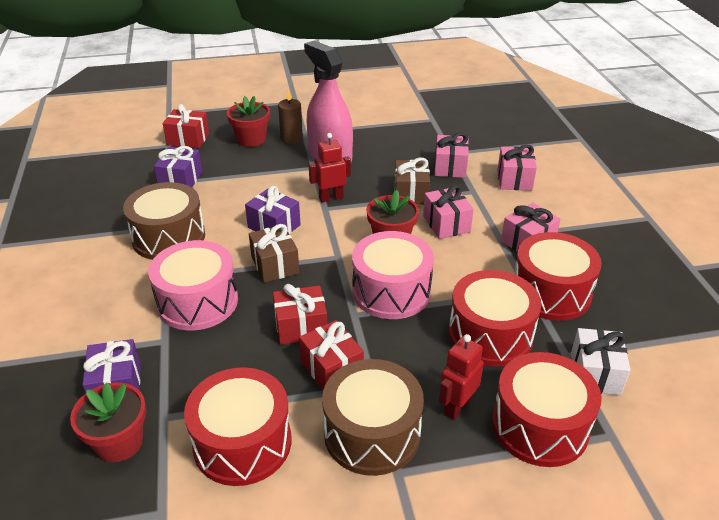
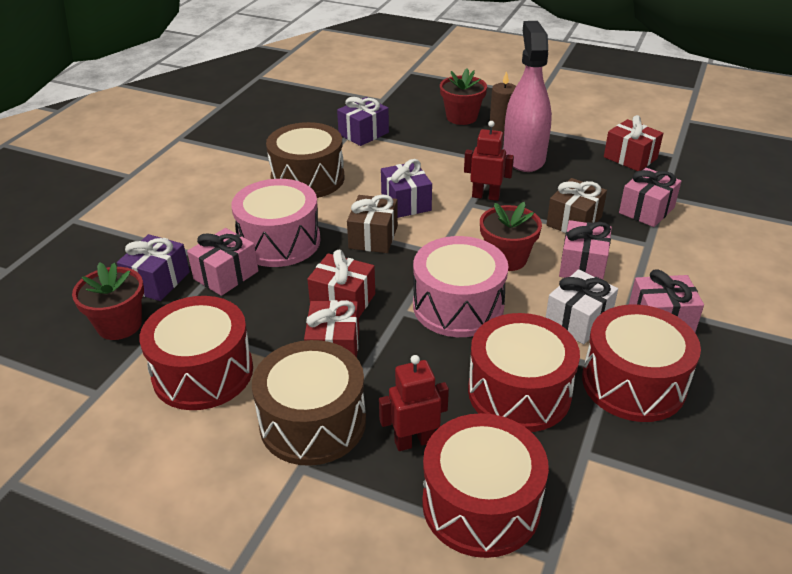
camera: 35 degrees right, 0 degrees up
red gift [163,104,209,148] -> red gift moved to [604,115,663,171]
pink gift [498,144,537,191] -> pink gift moved to [187,228,258,296]
white gift [571,328,630,395] -> white gift moved to [546,269,618,344]

